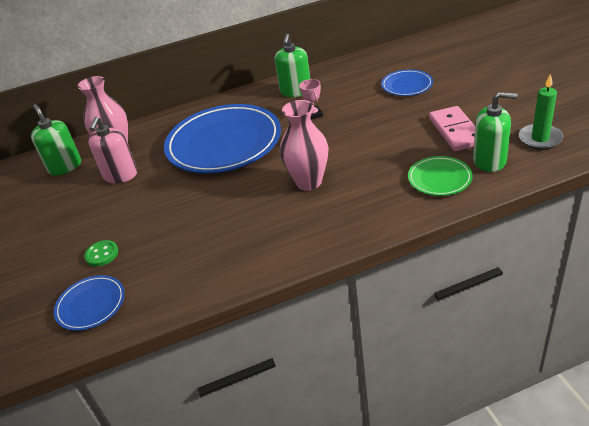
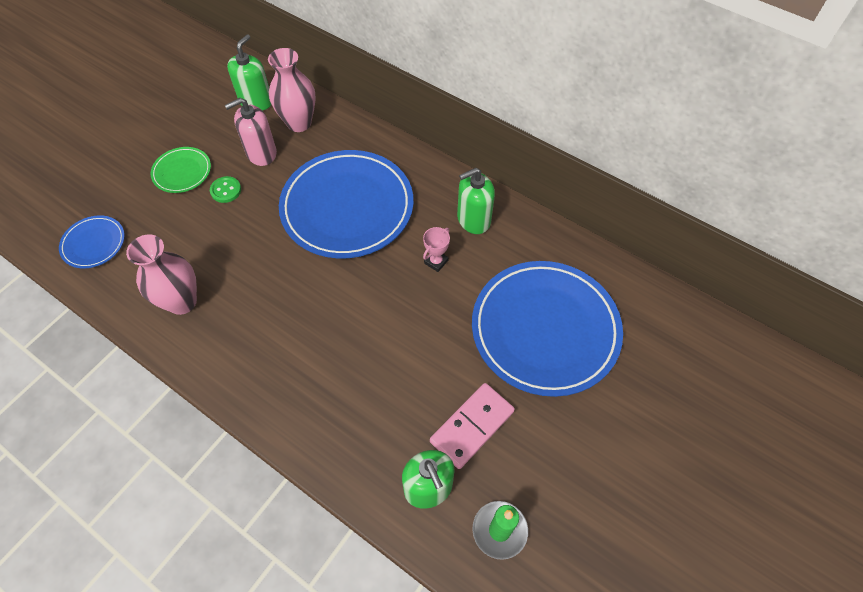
camera: 50 degrees right, 20 degrees up
green button [84,240,118,267] -> green button moved to [210,176,241,203]
pink vase [280,100,328,191] -> pink vase moved to [126,235,197,315]
blue plate [381,69,433,96] -> blue plate [472,261,623,397], size x2.18
green plate [408,156,473,196] -> green plate moved to [150,147,211,193]

